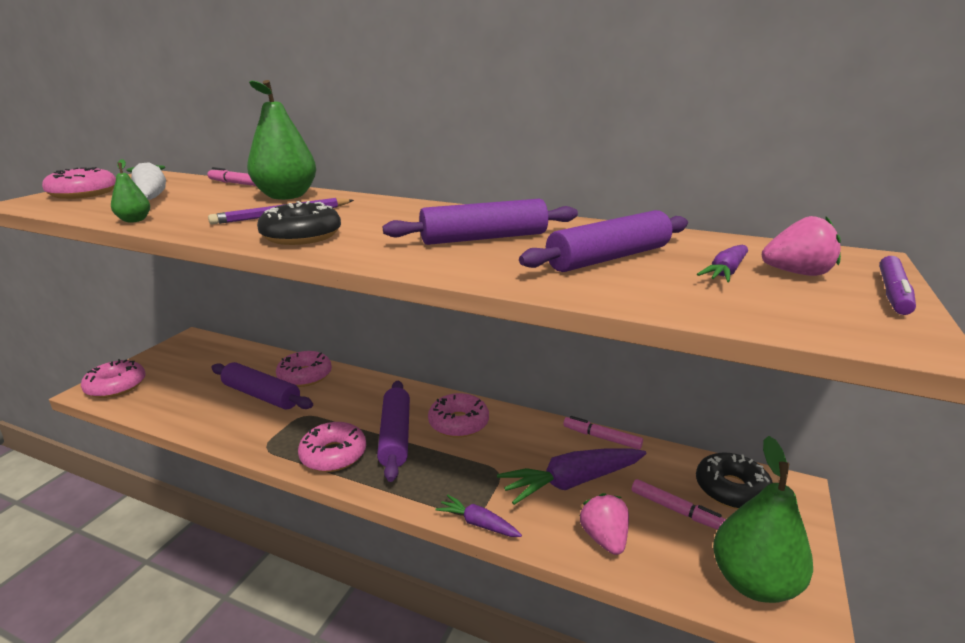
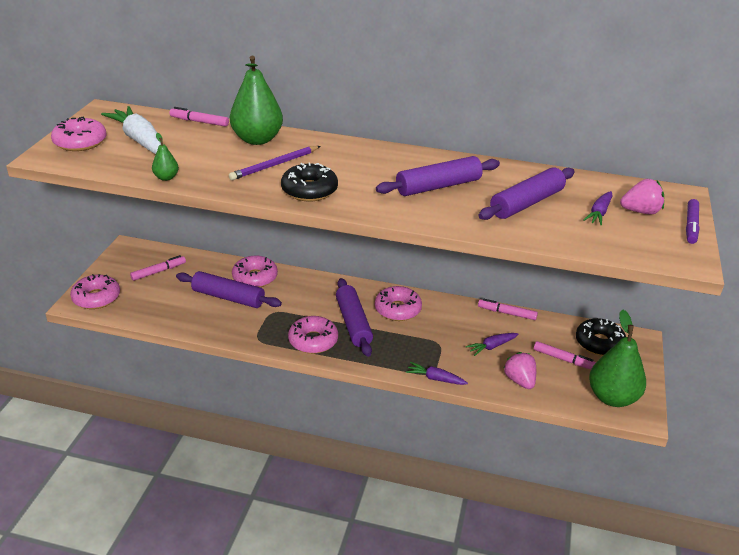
camera: 10 degrees left, 10 degrees up
purple carrot [497,448,647,505] -> purple carrot [466,333,518,356], size x0.53
none -> pink marker [130,255,186,281]

